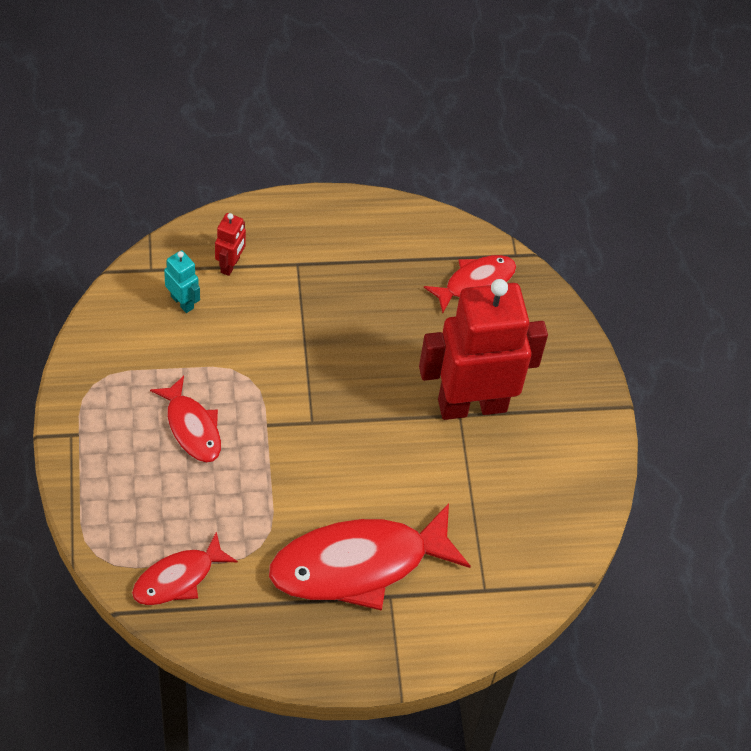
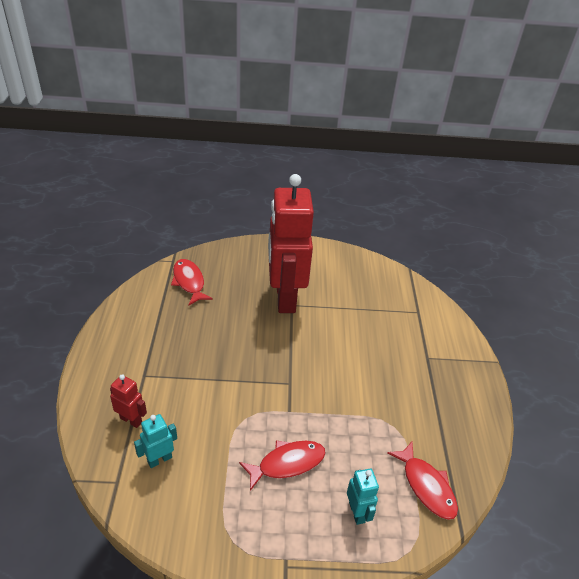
camera: 80 degrees left, 15 degrees down
red fish [269,503,471,611] -> none
none -> turquoise robot [347,469,379,525]

